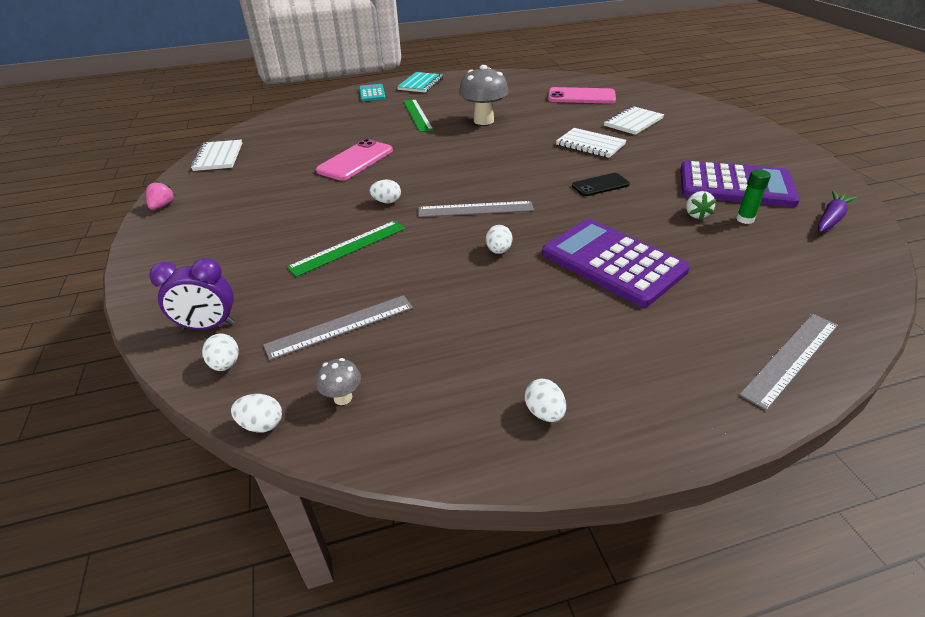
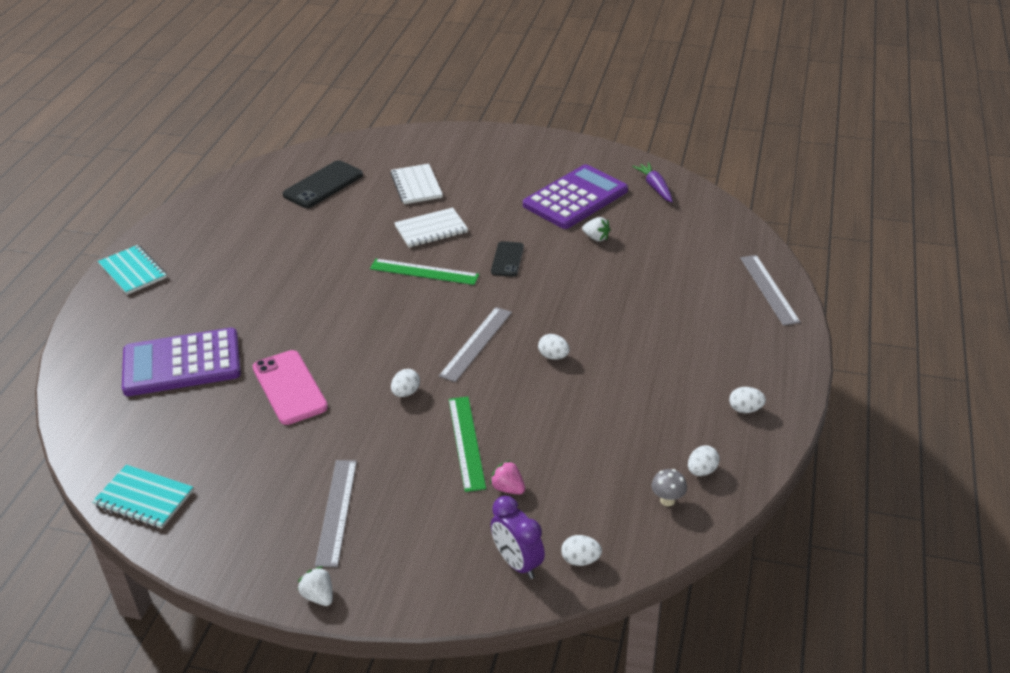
camera: 60 degrees left, 0 degrees up
pink strawberry [146,181,176,210] -> pink strawberry moved to [490,460,525,494]
purple clock [149,258,235,330] -> purple clock turned 120 degrees clockwise [491,496,545,579]
white notebook [191,140,242,171] -> turquoise notebook [92,465,194,529]
white egg [231,394,282,433] -> white egg moved to [688,446,720,476]
grey ruler [263,295,413,360] -> grey ruler moved to [315,460,357,567]
turquoise calculator [359,84,386,101] -> none
green ruler [403,99,433,132] -> green ruler moved to [370,259,479,285]
grey mushroom [459,65,509,125] -> none
purple calculator [542,219,690,307] -> purple calculator moved to [122,328,241,396]
pink phone [548,87,616,104] -> black phone [283,160,363,208]
green glue stick [736,169,771,224] -> none
none -> white strawberry [298,566,333,606]

